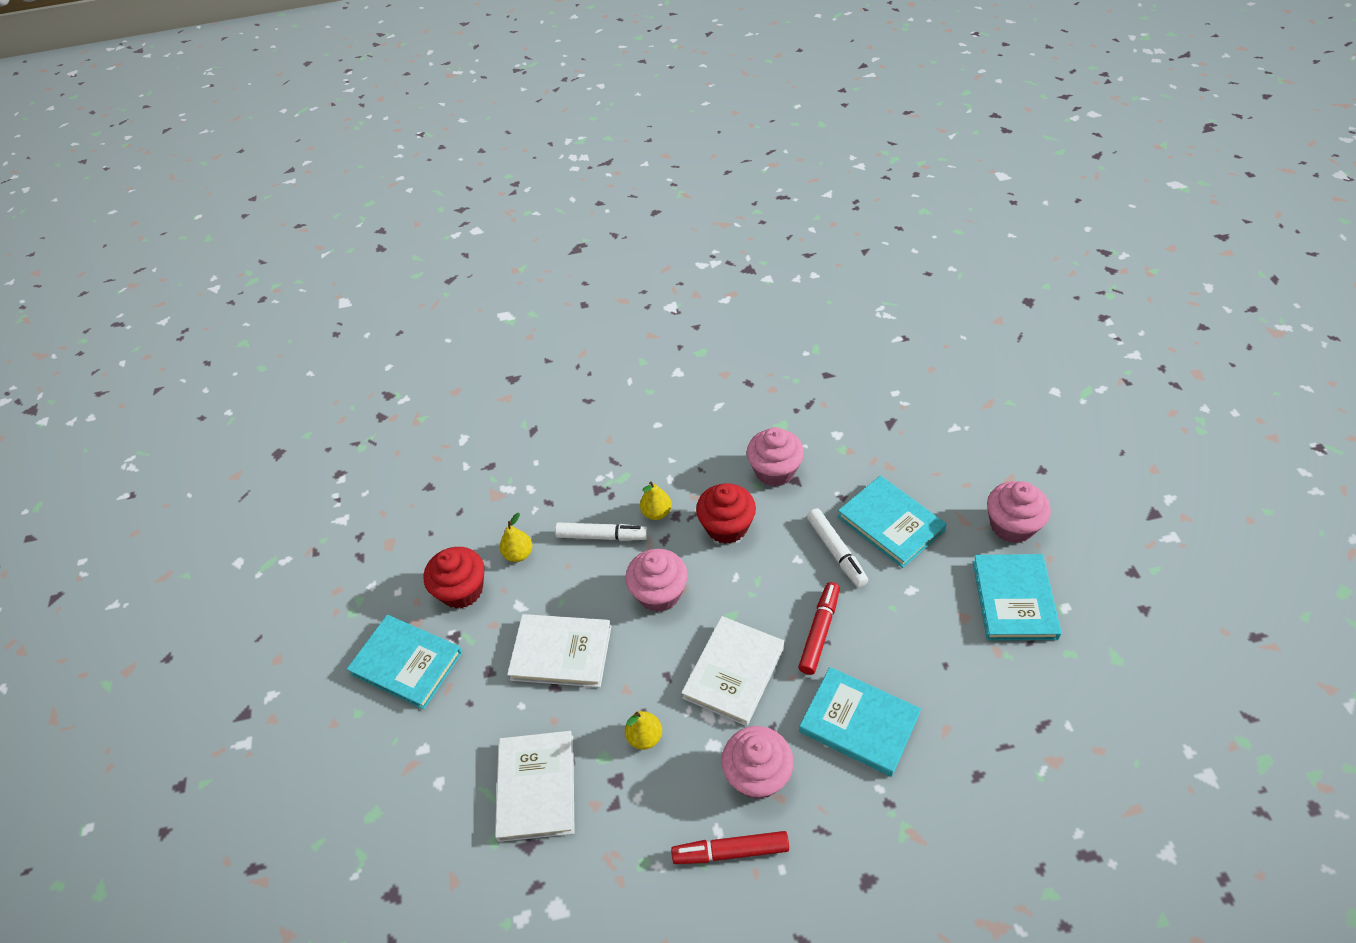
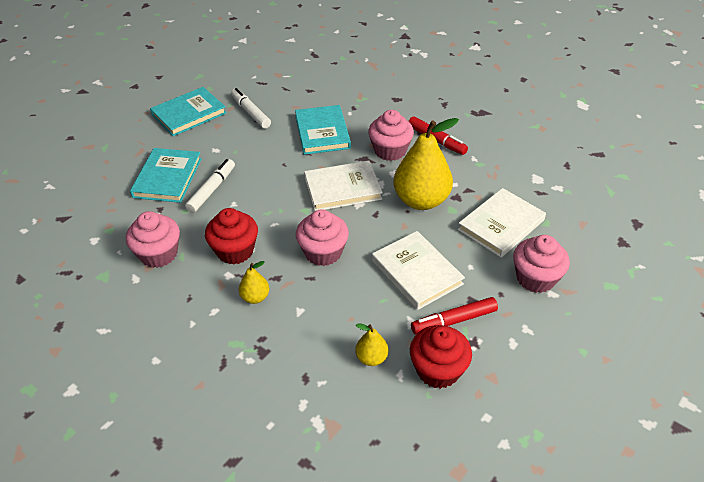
camera: 135 degrees left, 5 degrees down
turquoise book [347,615,462,710] -> none
white marker [555,522,648,541] -> white marker moved to [231,88,271,129]
yellow pear [625,711,662,750] -> yellow pear [394,118,459,210], size x2.18
red marker [798,582,840,675] -> red marker moved to [411,297,498,335]
pink cupcake [987,481,1051,543] -> pink cupcake moved to [513,235,570,293]

